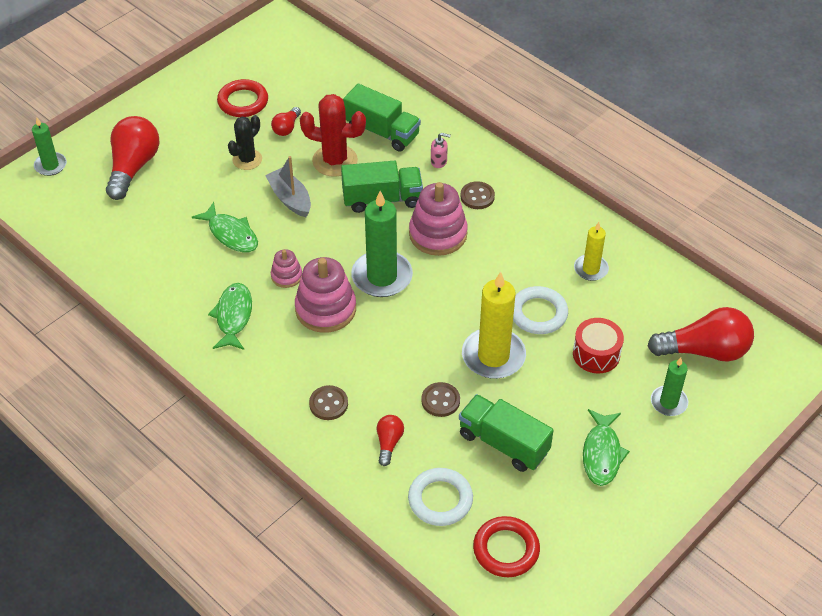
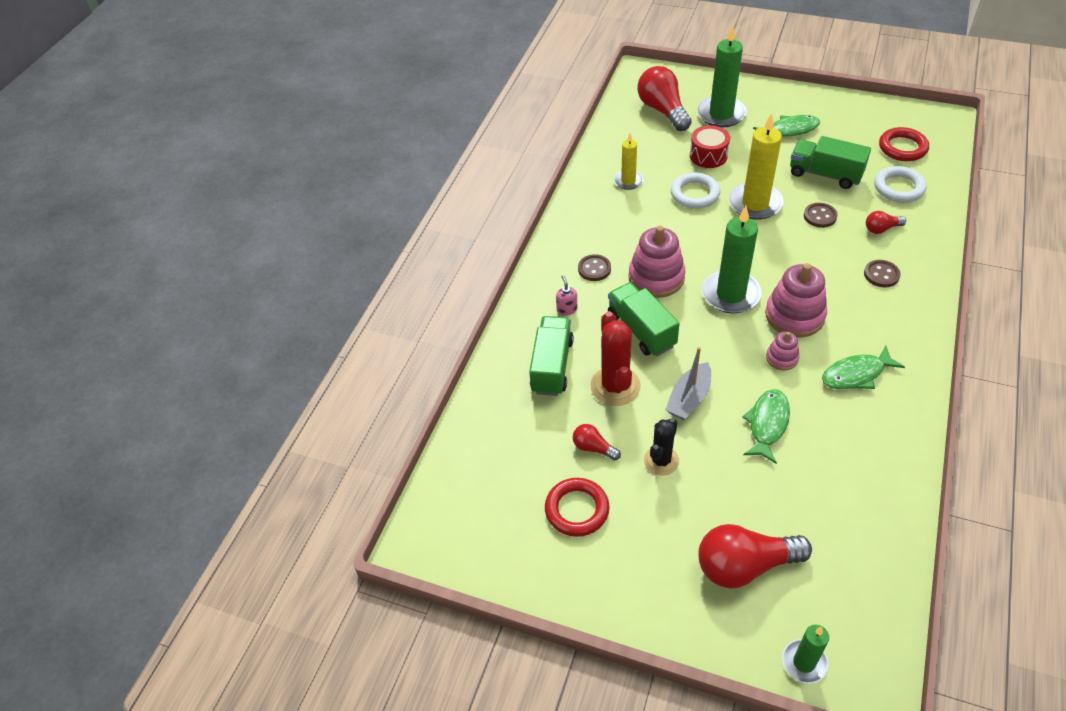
camera: 110 degrees left, 0 degrees up
black cactus [228,115,262,170] -> black cactus turned 75 degrees counterclockwise [644,418,679,476]
red light bulb [271,107,301,136] -> red light bulb turned 150 degrees counterclockwise [573,424,621,460]
green truck [459,394,554,472] -> green truck turned 105 degrees clockwise [790,136,871,189]
green candle [651,357,688,416] -> green candle [697,25,747,127], size x1.76

